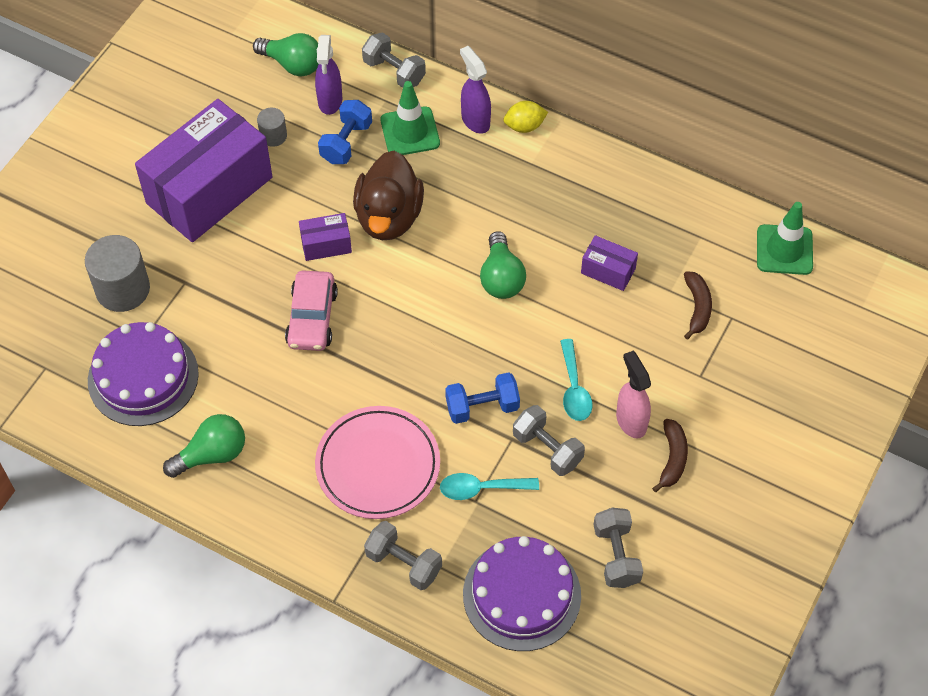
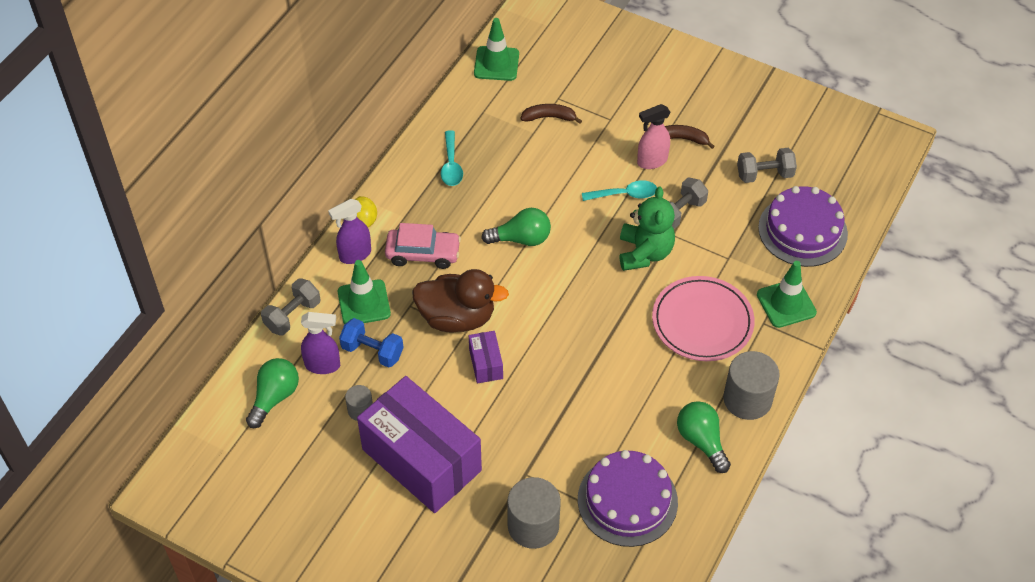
camera: 90 degrees left, 5 degrees down
pink car [285,271,338,351] -> pink car moved to [385,223,461,269]
grey dumbbell [364,521,442,590] -> green traffic cone [757,261,817,328]
turquoise spoon [440,473,539,500] -> turquoise spoon moved to [441,130,463,186]
blue dumbbell [445,372,520,424] -> green teddy bear [620,187,675,271]
purple box [581,235,638,291] -> none
none -> grey cylinder [723,351,780,420]

